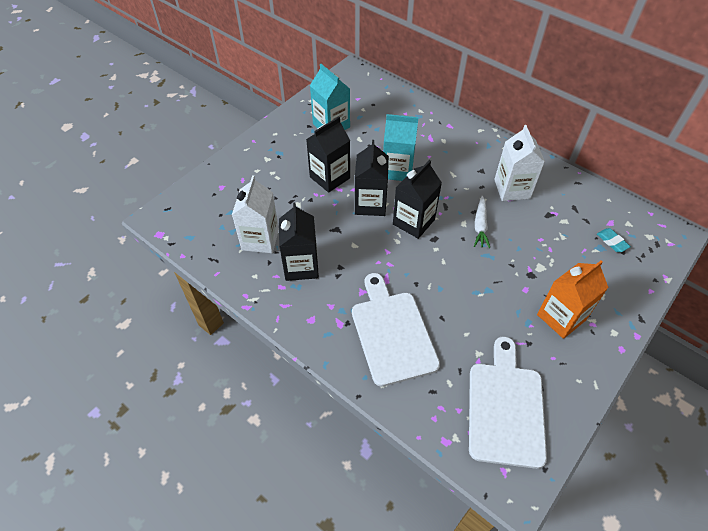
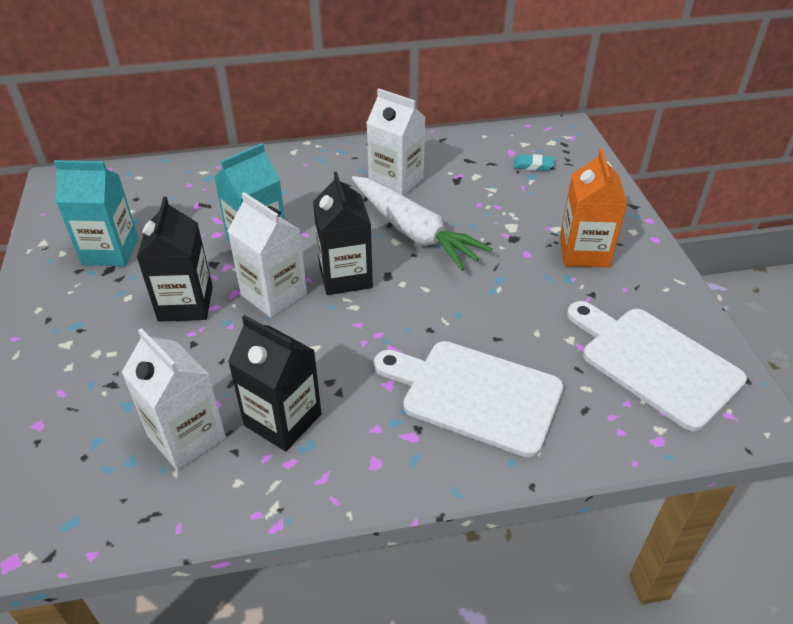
camera: 50 degrees left, 10 degrees down
black carton [355,140,389,216] -> white carton [228,192,307,318]
white carrot [474,196,490,248] -> white carrot [352,176,493,271], size x1.94

